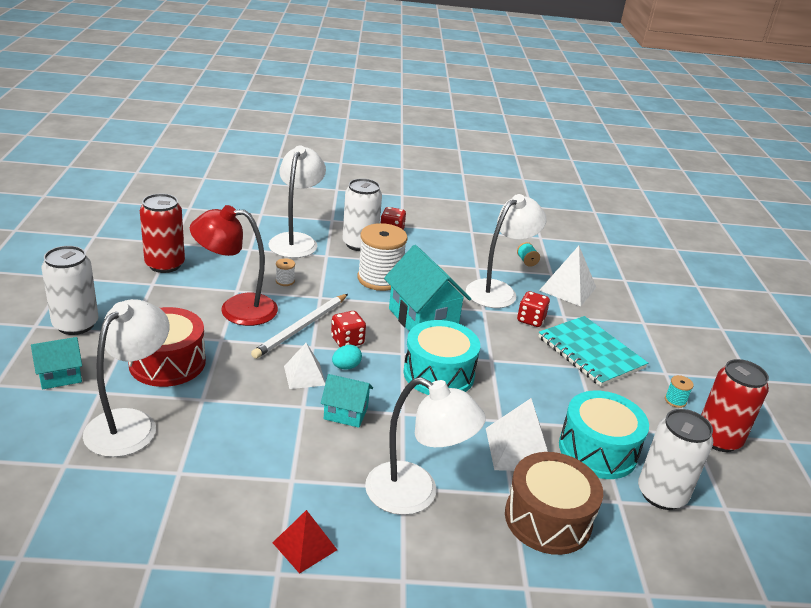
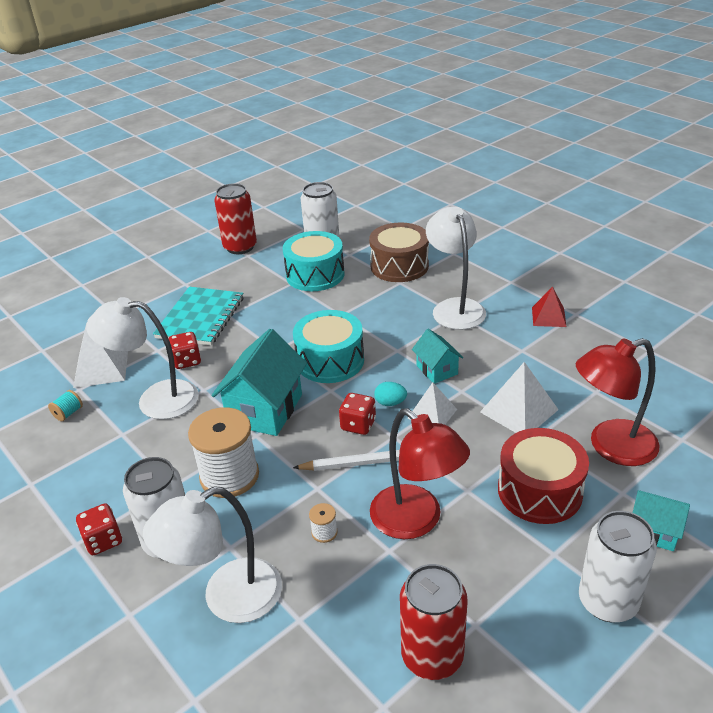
camera: 125 degrees left, 5 degrees up
white lamp [83,299,169,457] -> red lamp [576,338,660,466]
white pyramid [486,398,548,471] -> white pyramid moved to [480,362,559,433]
turquoise spool [665,375,694,408] -> none

